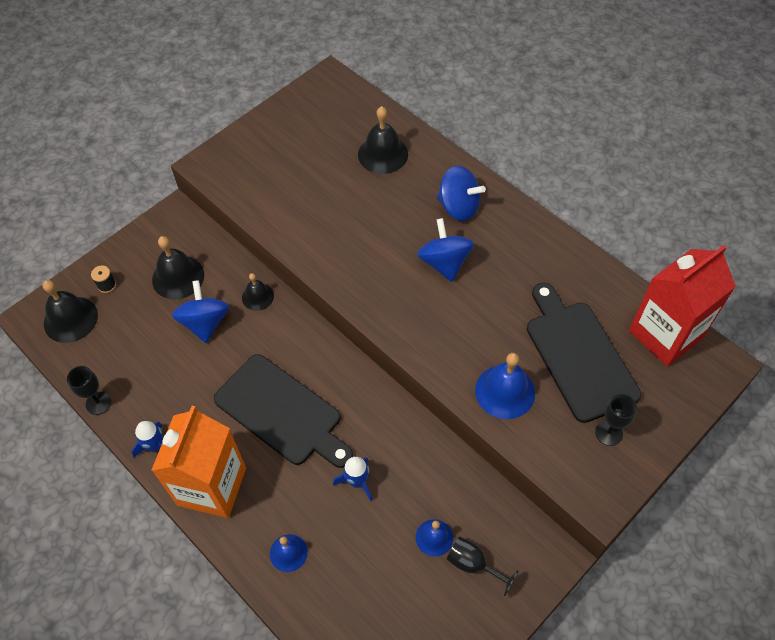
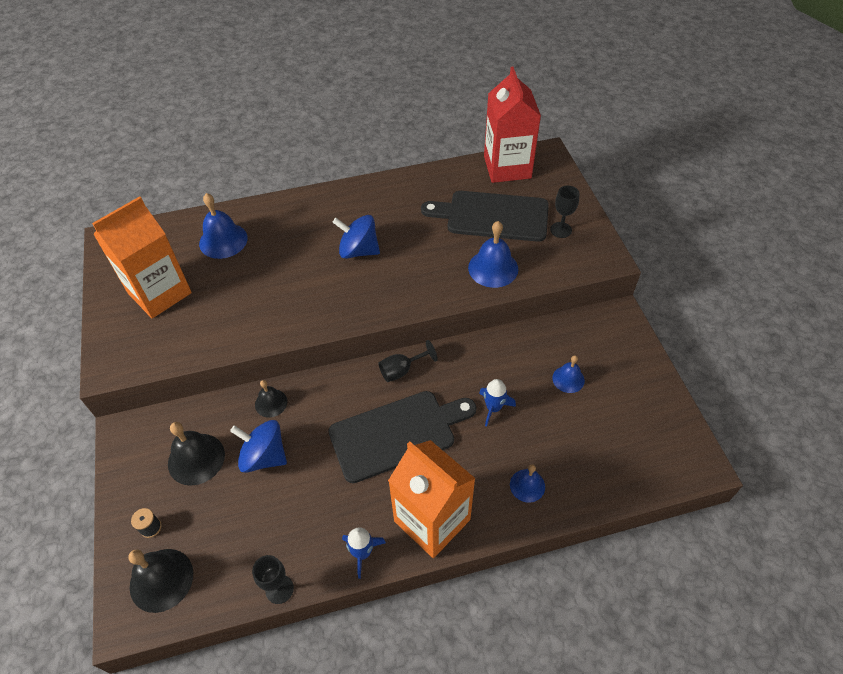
camera: 60 degrees left, 5 degrees down
black bell [358,106,408,174] -> blue bell [199,193,248,259]
blue spinning top [437,166,486,221] -> none
black goblet [447,536,519,596] -> black goblet moved to [378,340,438,382]
none -> orange carton [92,196,192,318]

